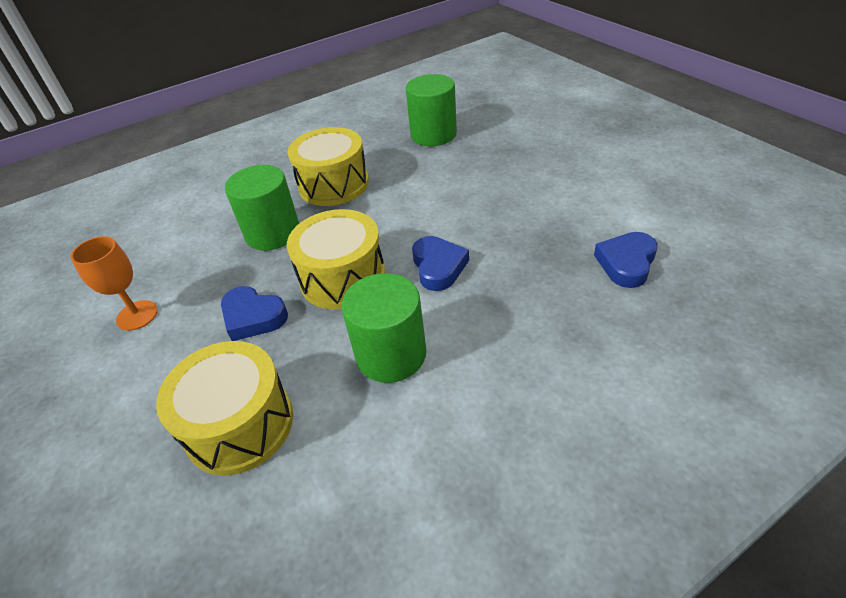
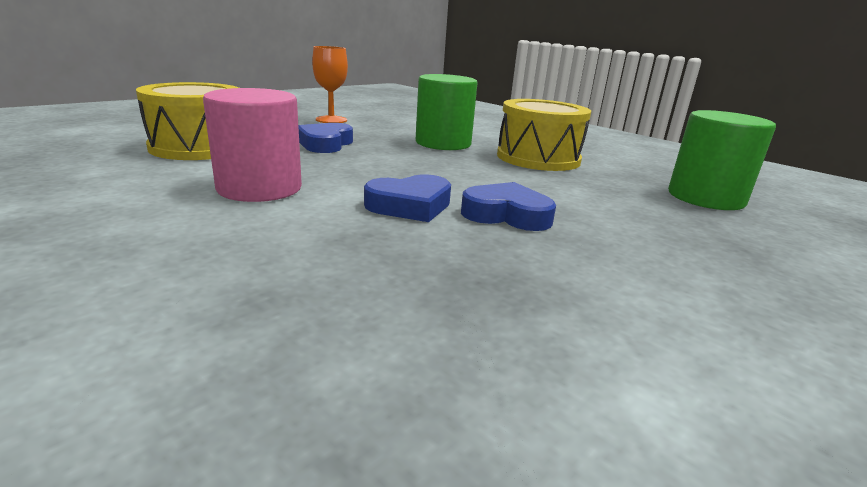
camera: 70 degrees right, 20 degrees down
yellow drum [287,209,386,310] -> none
green cylinder [341,273,427,383] -> pink cylinder [203,88,302,202]
blue heart [594,232,658,288] -> blue heart moved to [461,182,556,231]

